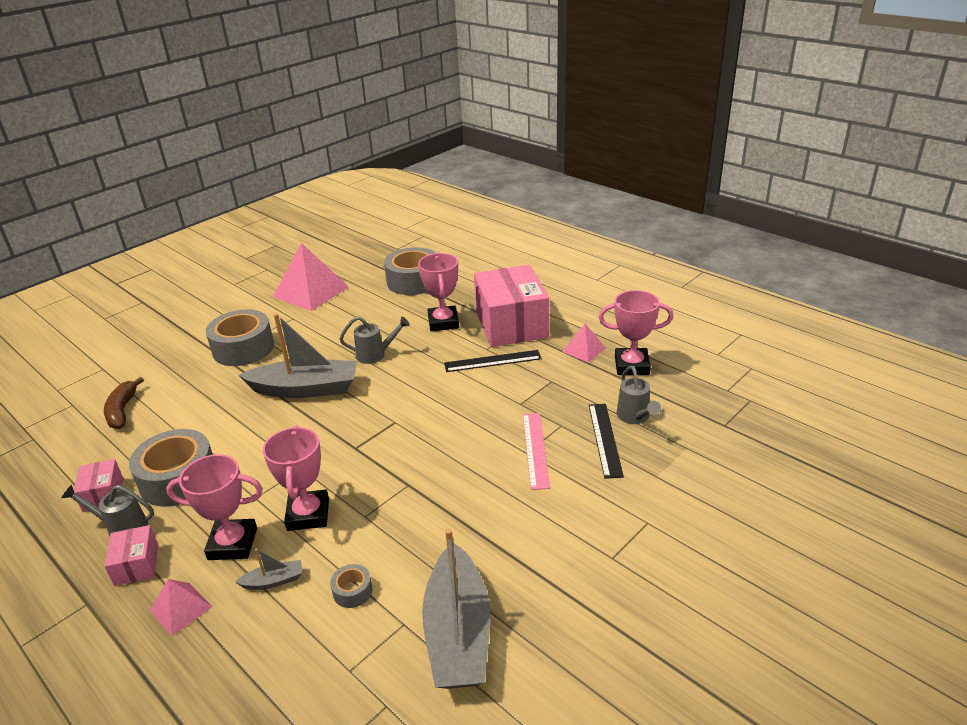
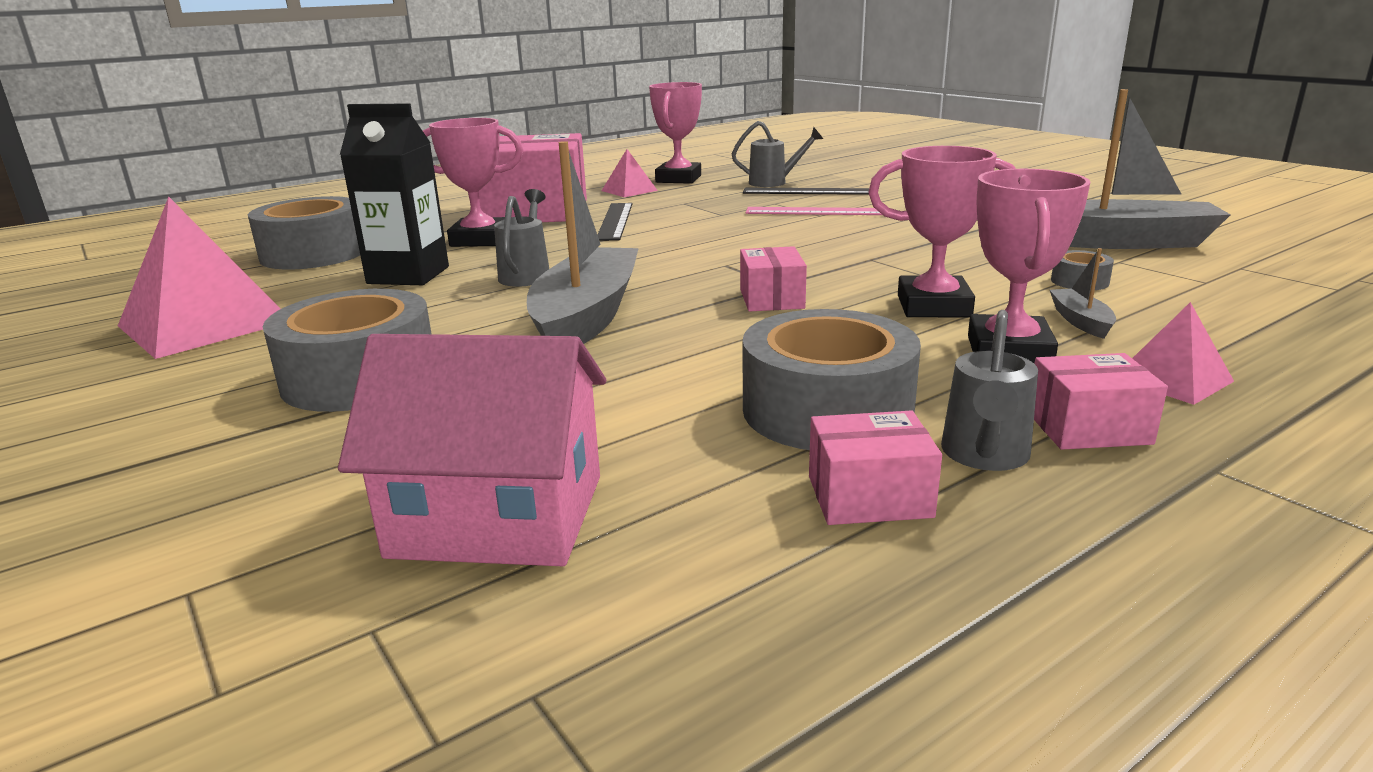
camera: 80 degrees left, 10 degrees down
brown banana [104,377,144,429] -> pink house [338,334,606,566]
none -> black carton [340,103,449,285]
none -> pink box [740,246,807,312]

